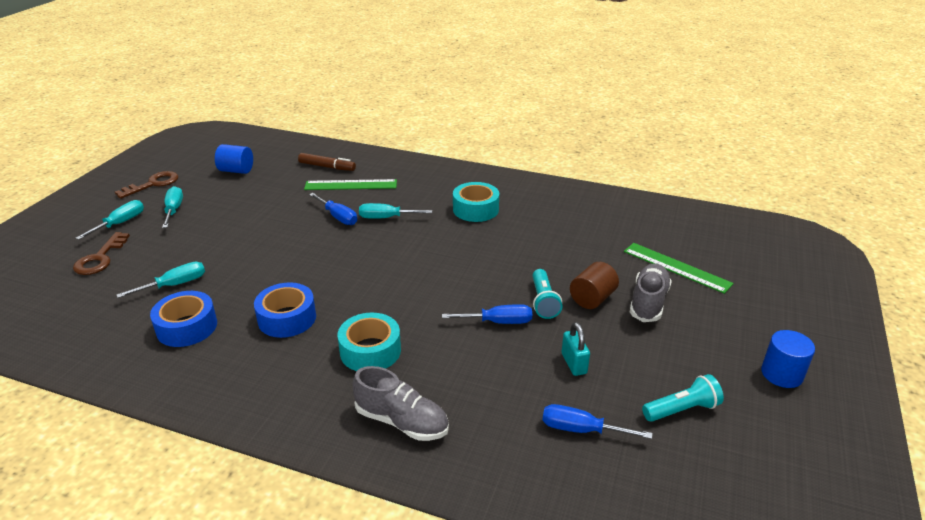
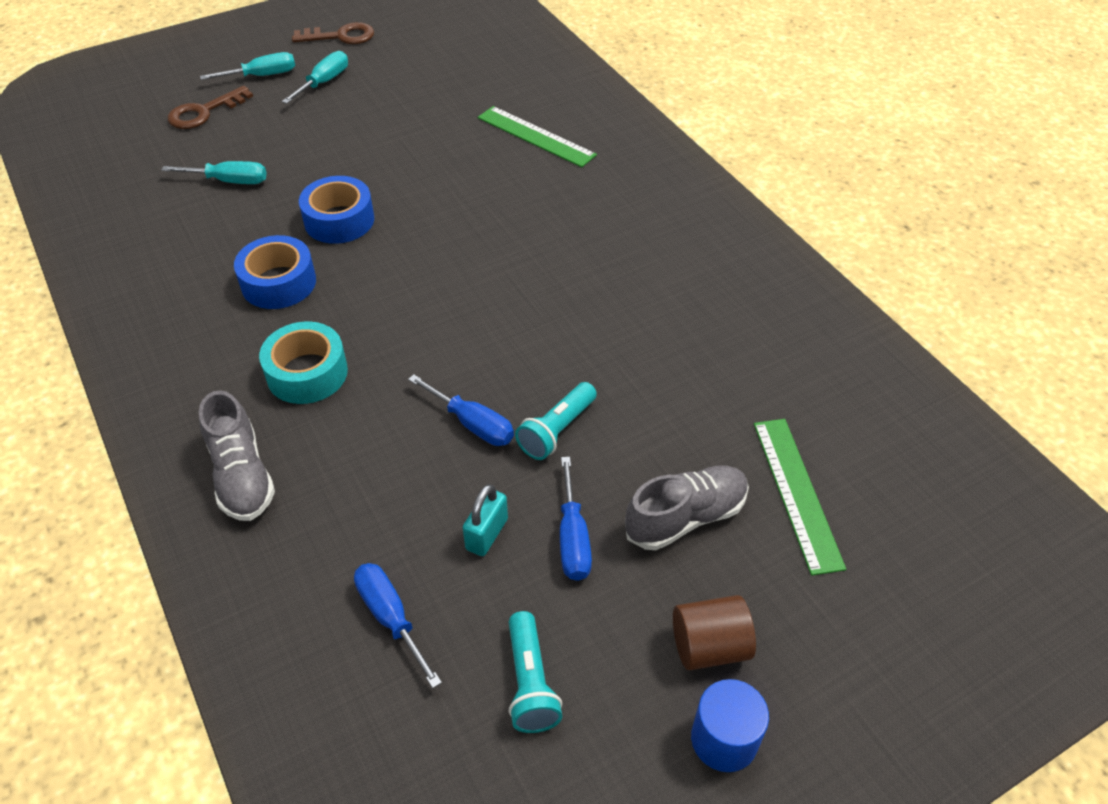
camera: 40 degrees right, 15 degrees up
blue tape [150,291,217,347] -> blue tape moved to [299,176,374,244]
blue cylinder [215,144,253,174] -> none
brown marker [298,153,356,171] -> none
blue screwdriver [309,193,357,225] -> blue screwdriver moved to [560,457,592,581]
turquoise screwdriver [359,203,432,219] -> none
turquoise tape [453,182,499,222] -> none
brown cylinder [570,262,619,309] -> brown cylinder moved to [673,595,756,670]
turquoise flashlight [642,374,724,422] -> turquoise flashlight turned 60 degrees clockwise [508,611,562,733]

